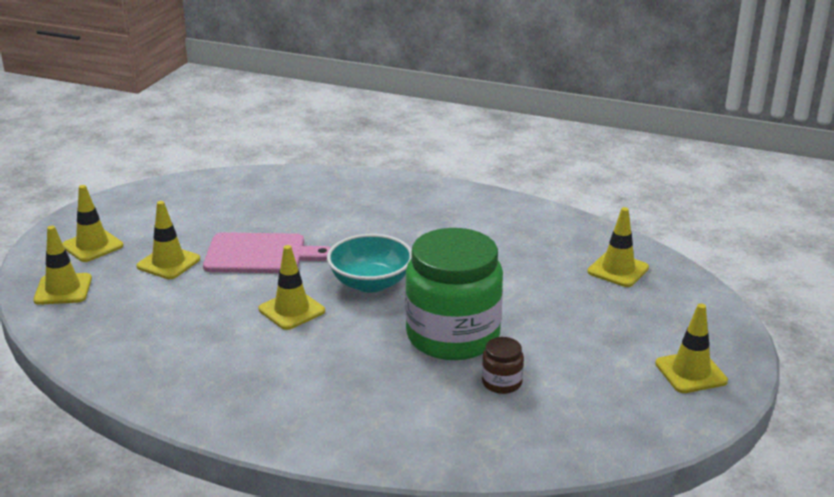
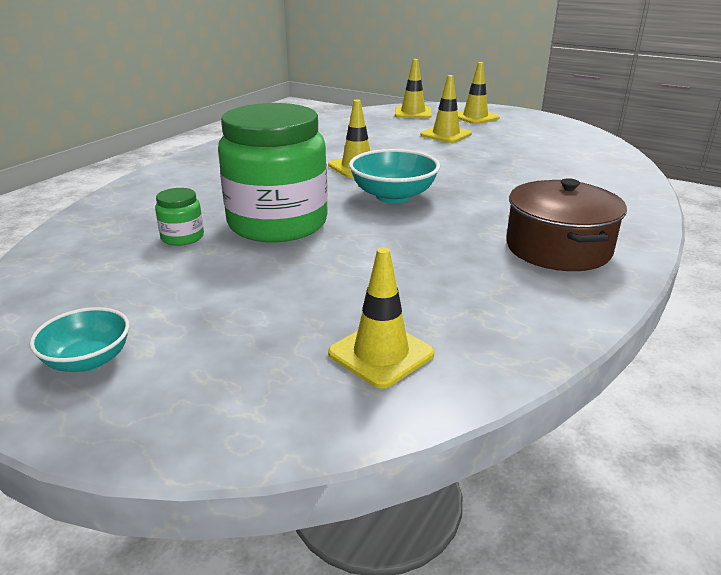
camera: 100 degrees right, 0 degrees up
pink cutting board [203,232,330,273] -> none
brown jar [482,337,524,394] -> green jar [155,188,204,246]
yellow traffic cone [655,303,728,393] -> turquoise bowl [30,307,130,372]
none -> brown pot [506,178,627,271]

